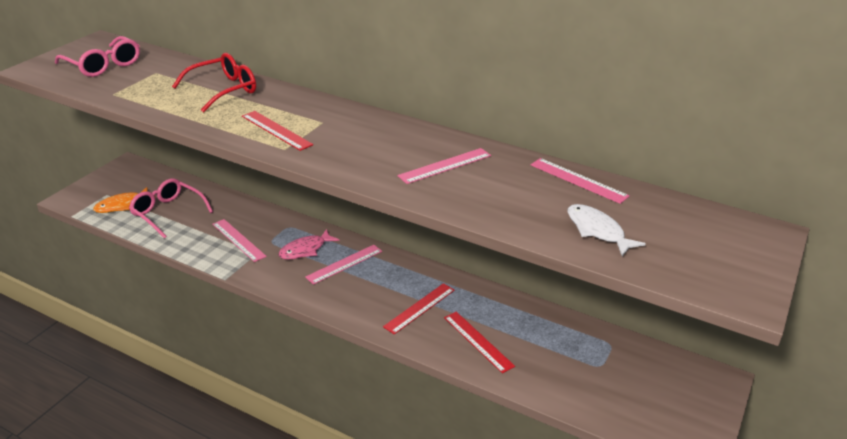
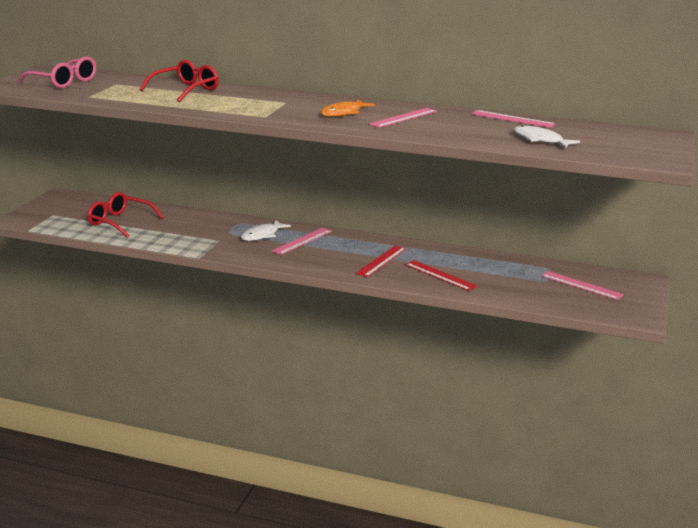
camera: 10 degrees left, 10 degrees down
orange fish [93,187,156,213] -> orange fish moved to [321,99,375,117]
pink glasses [129,178,213,239] -> red glasses [87,192,164,238]
pink ruler [212,219,267,262] -> pink ruler moved to [541,271,624,300]
red ruler [242,111,313,151] -> none
pink fish [278,229,339,260] -> white fish [241,220,291,241]

